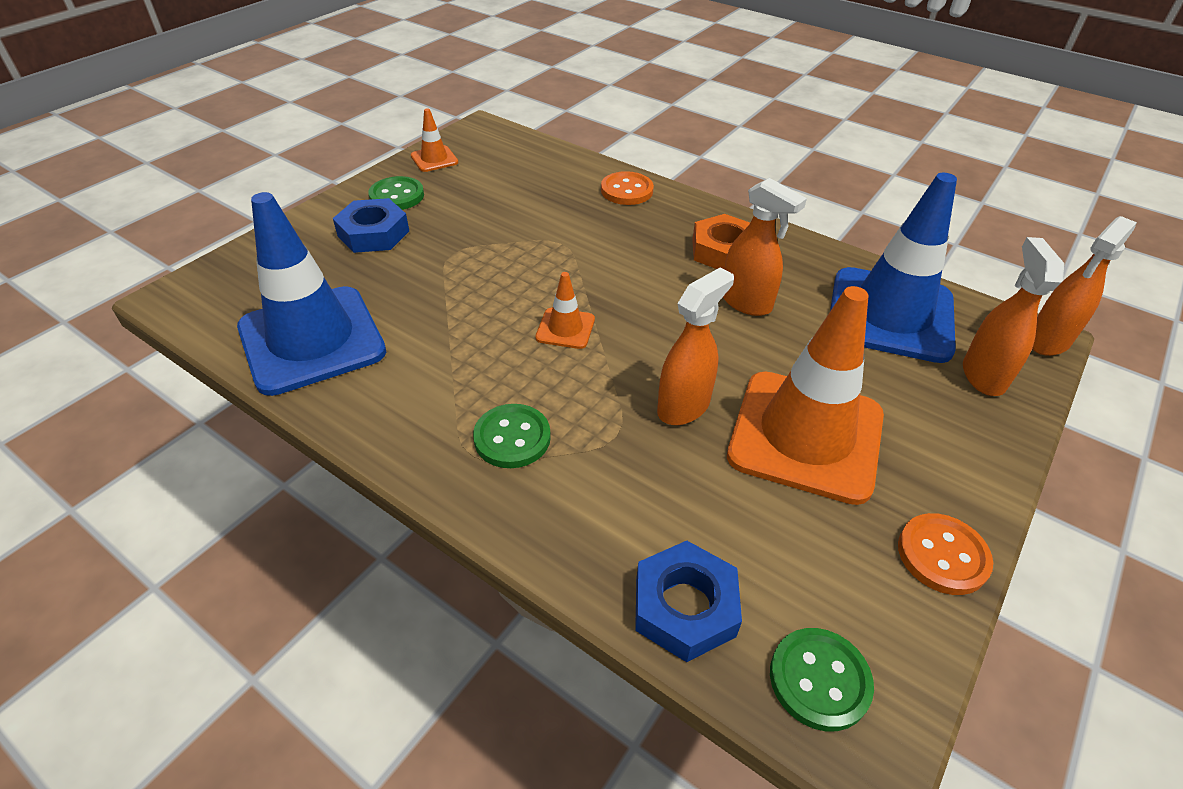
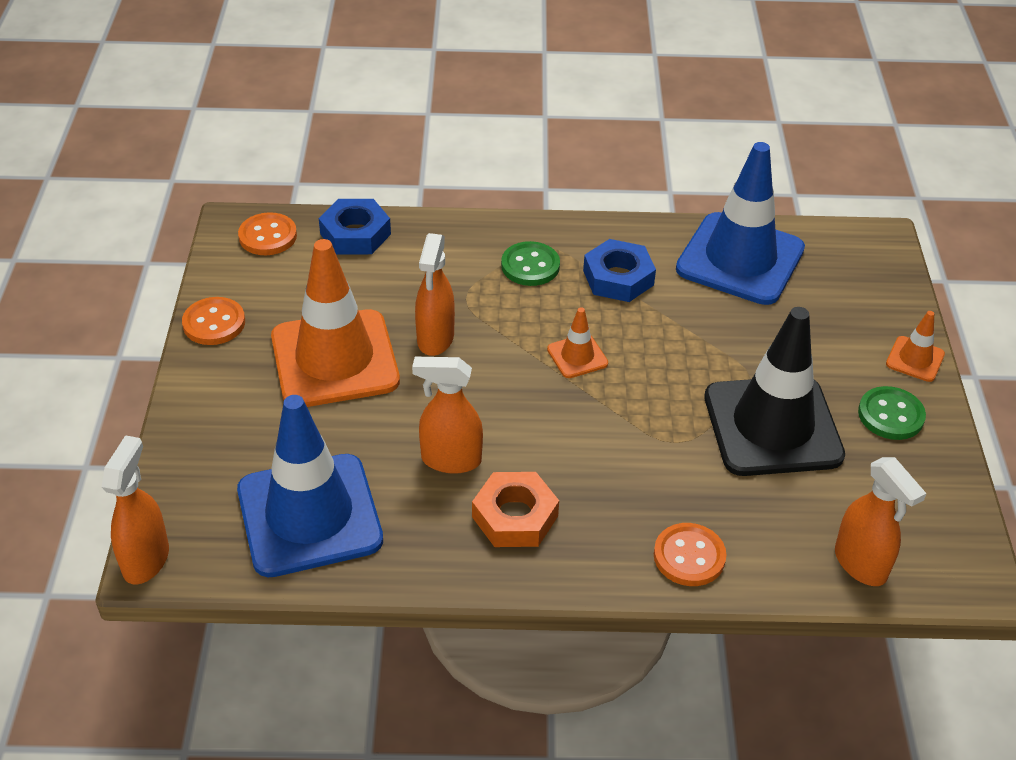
camera: 145 degrees right, 0 degrees up
blue nut [333,198,409,253] -> blue nut moved to [583,239,656,302]
orange traffic cone [411,108,458,172] -> orange traffic cone moved to [886,311,945,382]
green button [770,628,874,731] -> orange button [238,212,297,255]
orange spray bottle [963,237,1064,396] -> orange spray bottle moved to [835,457,927,586]
none -> black traffic cone [704,307,845,476]

